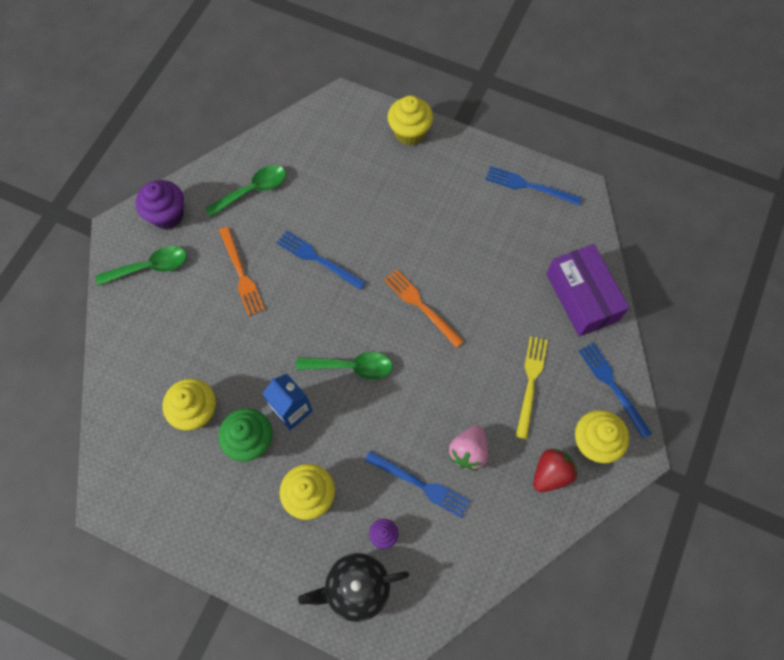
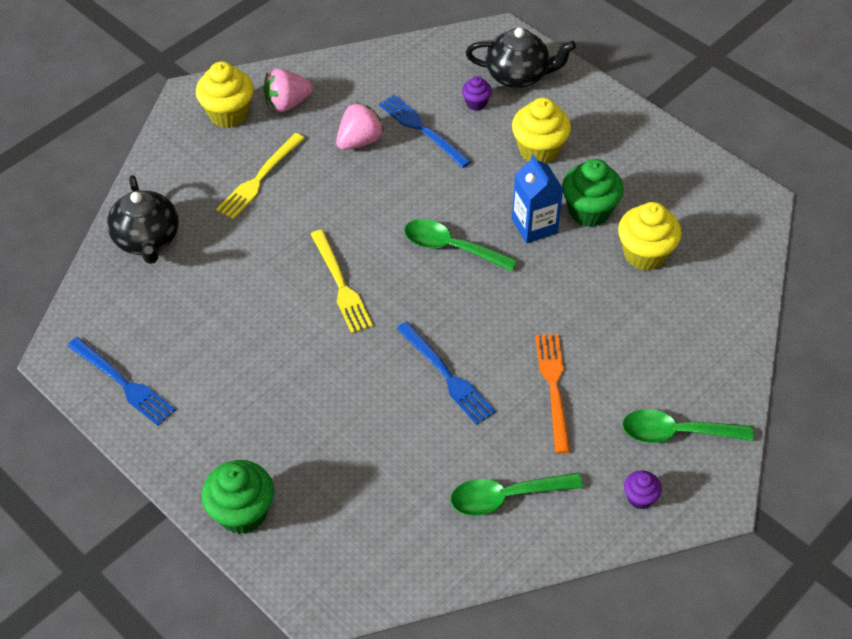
camera: 160 degrees left, 15 degrees down
purple cupcake [136,180,184,229] -> purple cupcake [624,470,662,509], size x0.53
orange fork [384,269,464,348] -> yellow fork [311,230,373,334]
yellow cupcake [387,95,433,146] -> green cupcake [201,460,274,534]
red strawberry [533,449,578,492] -> pink strawberry [263,68,313,112]
purple box [546,244,629,337] -> black teapot [107,175,179,264]
blue fork [578,342,652,439] -> none

